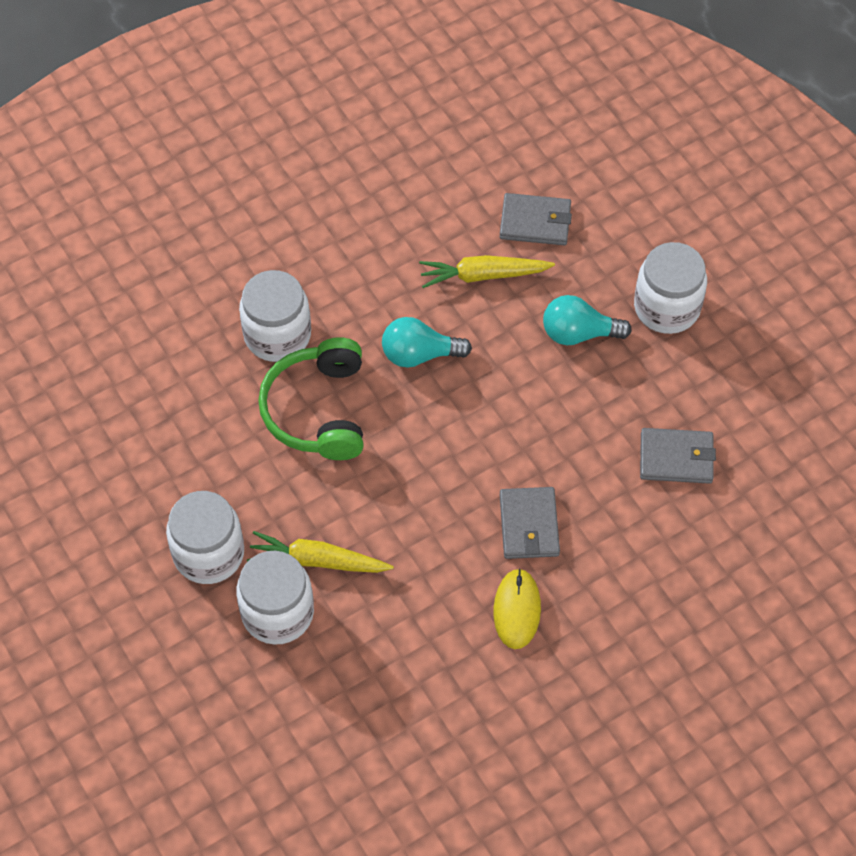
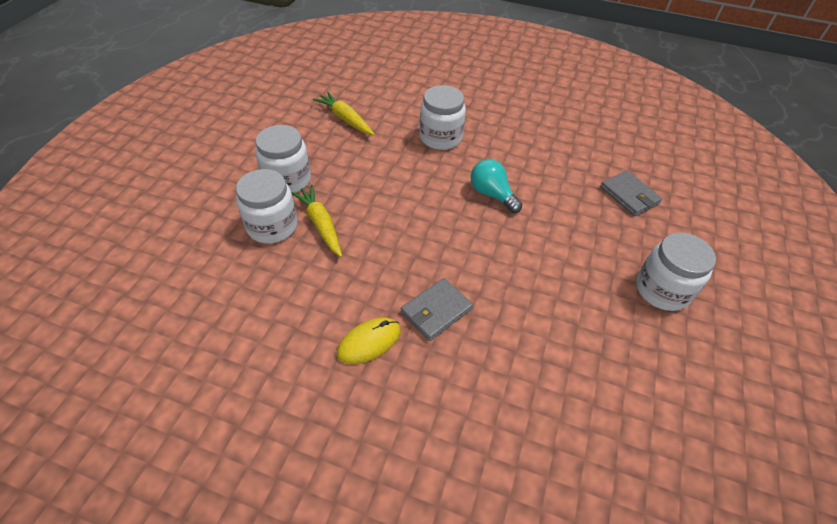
camera: 50 degrees right, 10 degrees down
green headphones [258,337,363,460] -> none
yellow carrot [419,255,555,288] -> yellow carrot moved to [313,92,375,135]
turquoise light bulb [543,295,632,345] -> none
grey wallet [640,428,716,484] -> none

